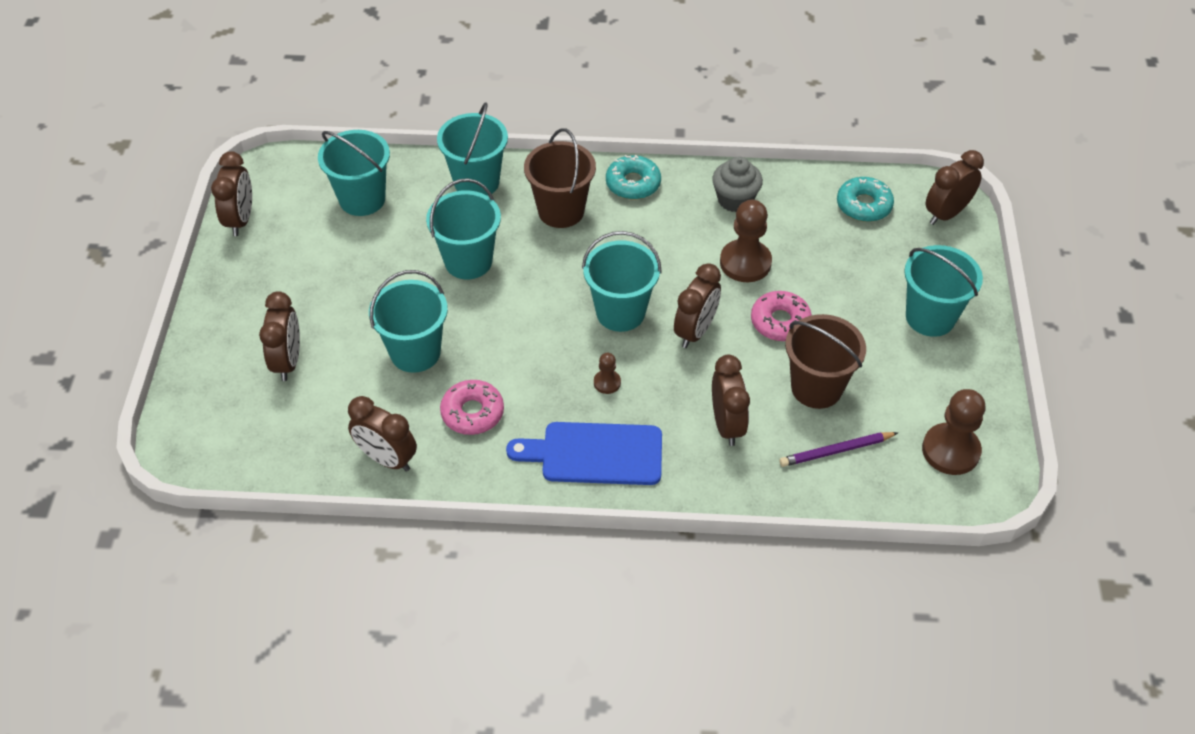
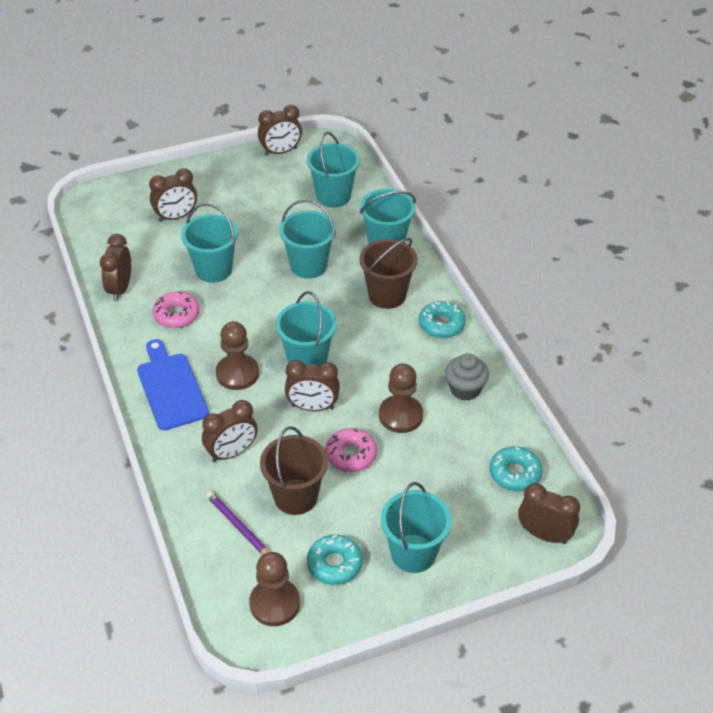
camera: 65 degrees right, 5 degrees down
brown pawn [594,353,621,394] -> brown pawn [216,321,259,390], size x2.02
none -> turquoise donut [307,535,363,585]

